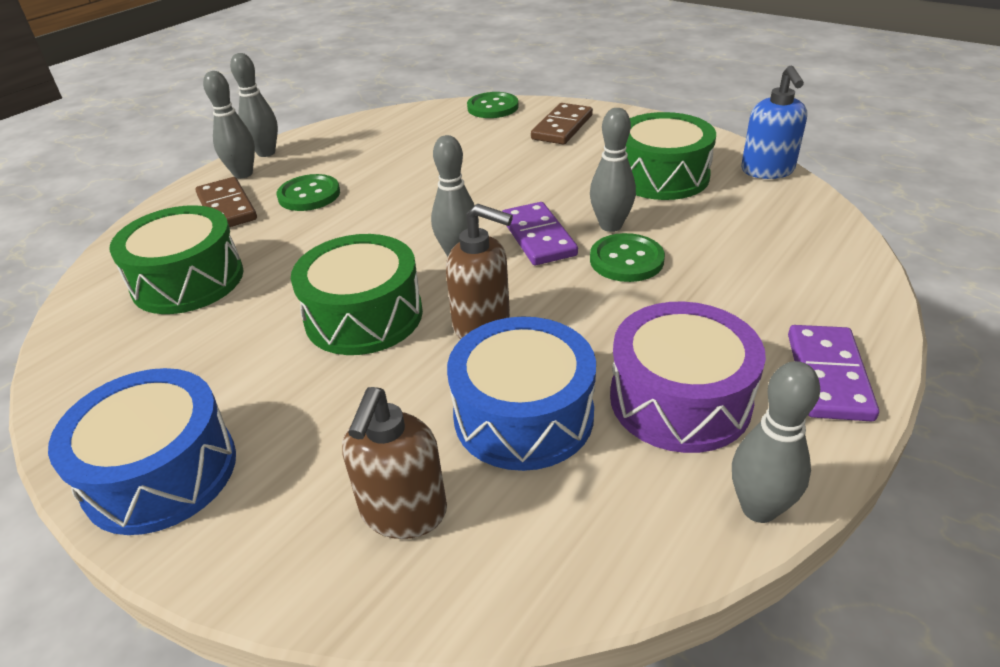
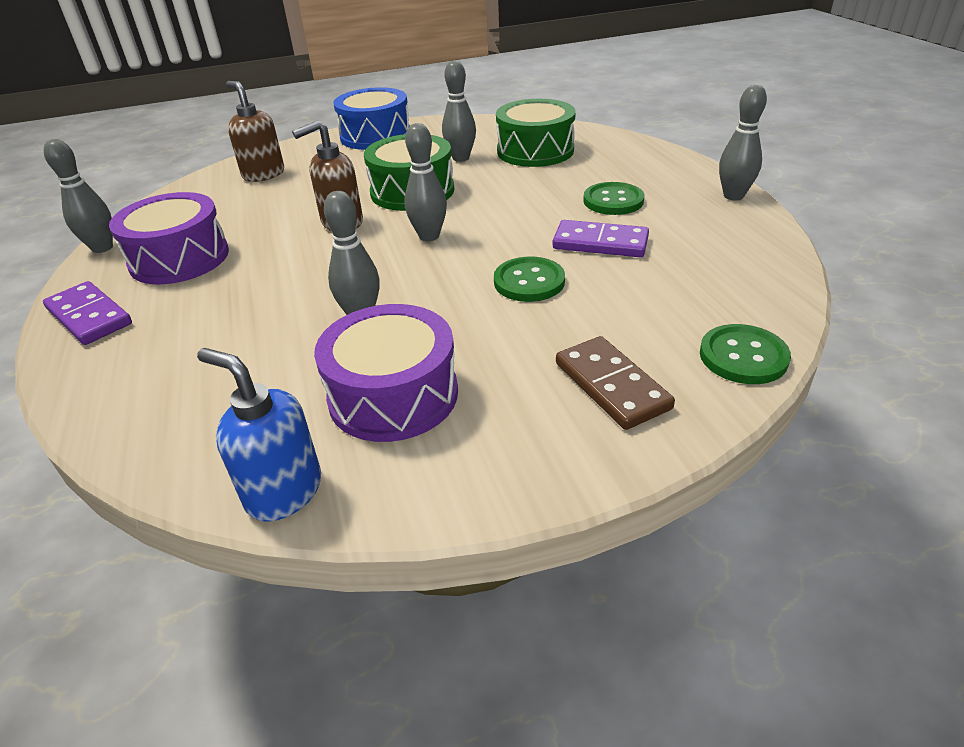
camera: 125 degrees right, 0 degrees up
brown domino [195,177,257,227] -> none
grey bowling pin [203,71,255,179] -> grey bowling pin moved to [442,61,476,162]
blue drum [447,317,596,471] -> none
purple domino [502,202,578,265] -> purple domino moved to [553,220,649,258]
green button [590,233,665,282] -> green button moved to [494,257,565,302]
green drum [626,112,716,200] -> purple drum [314,304,458,442]

